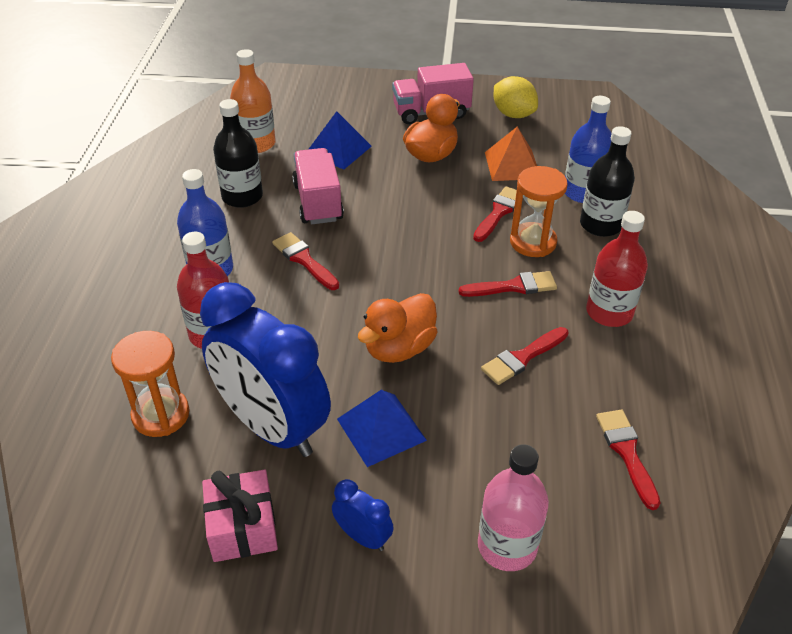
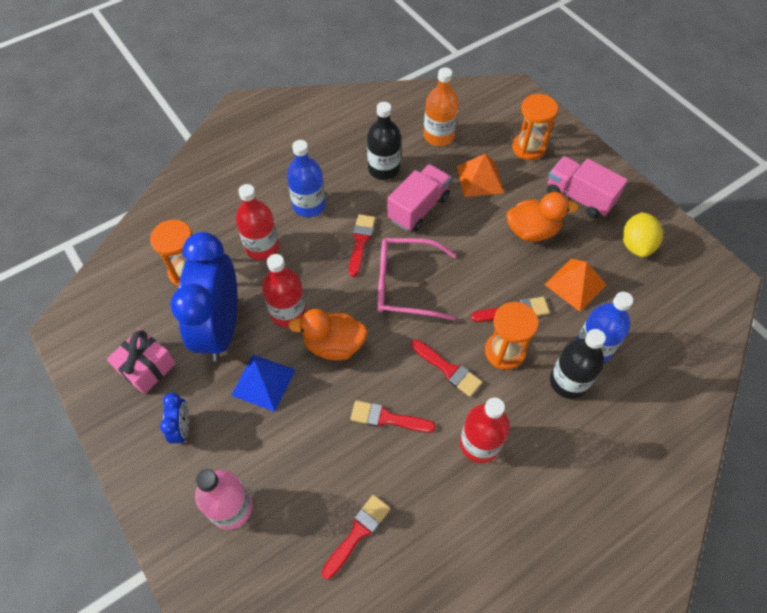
camera: 50 degrees right, 15 degrees up
blue pyramid [309,111,372,169] -> orange pyramid [457,154,504,197]
none -> red bottle [262,254,307,328]
none -> pink glasses [377,238,456,321]
none -> orange hourglass [512,94,558,160]

